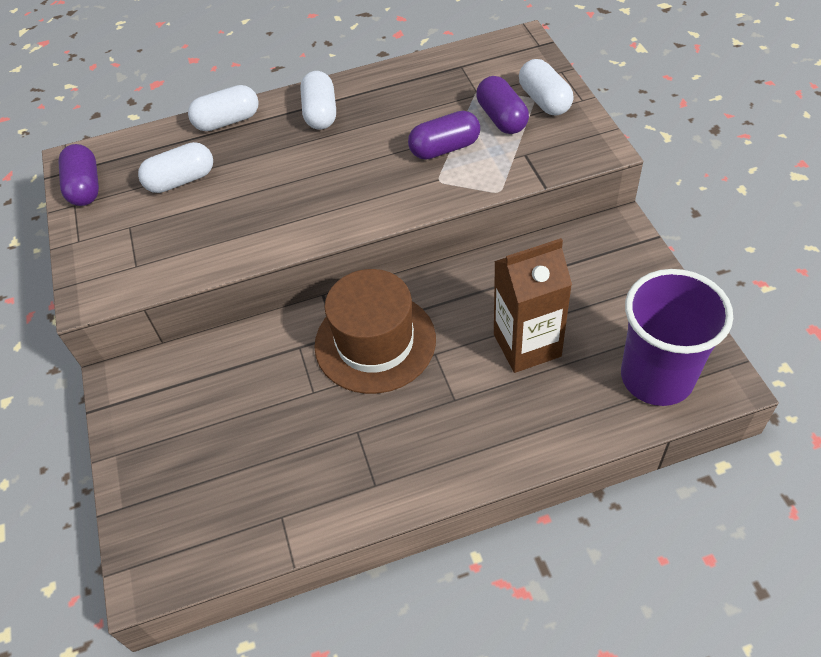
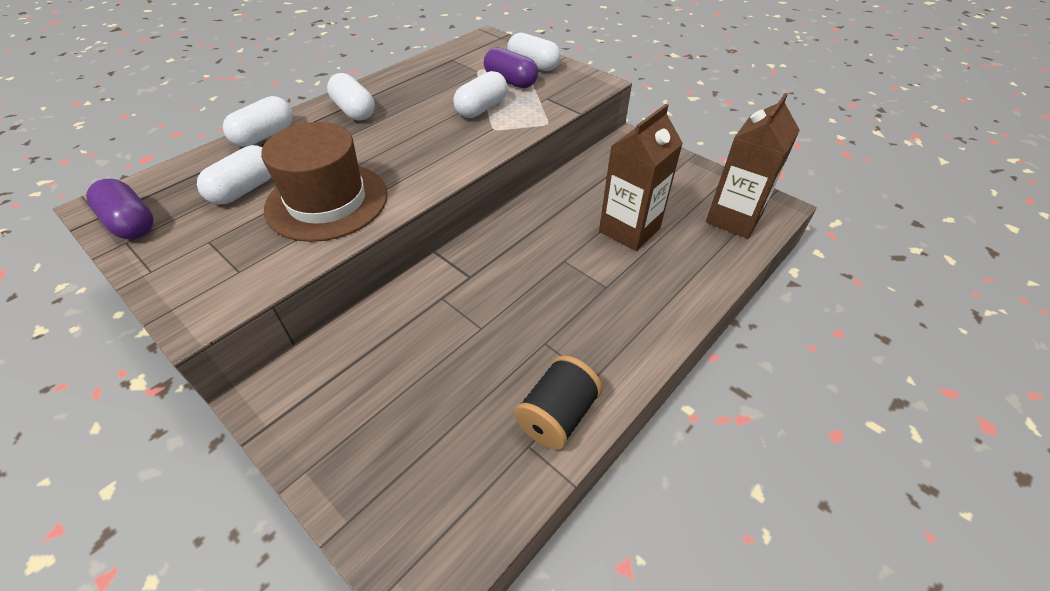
camera: 35 degrees left, 5 degrees down
brown hat [314,269,436,394] -> brown hat moved to [261,122,388,242]
purple capsule [408,111,480,160] -> white capsule [453,71,508,118]
purple cup [621,269,733,406] -> brown carton [706,93,800,239]
none -> black spool [514,355,602,450]

